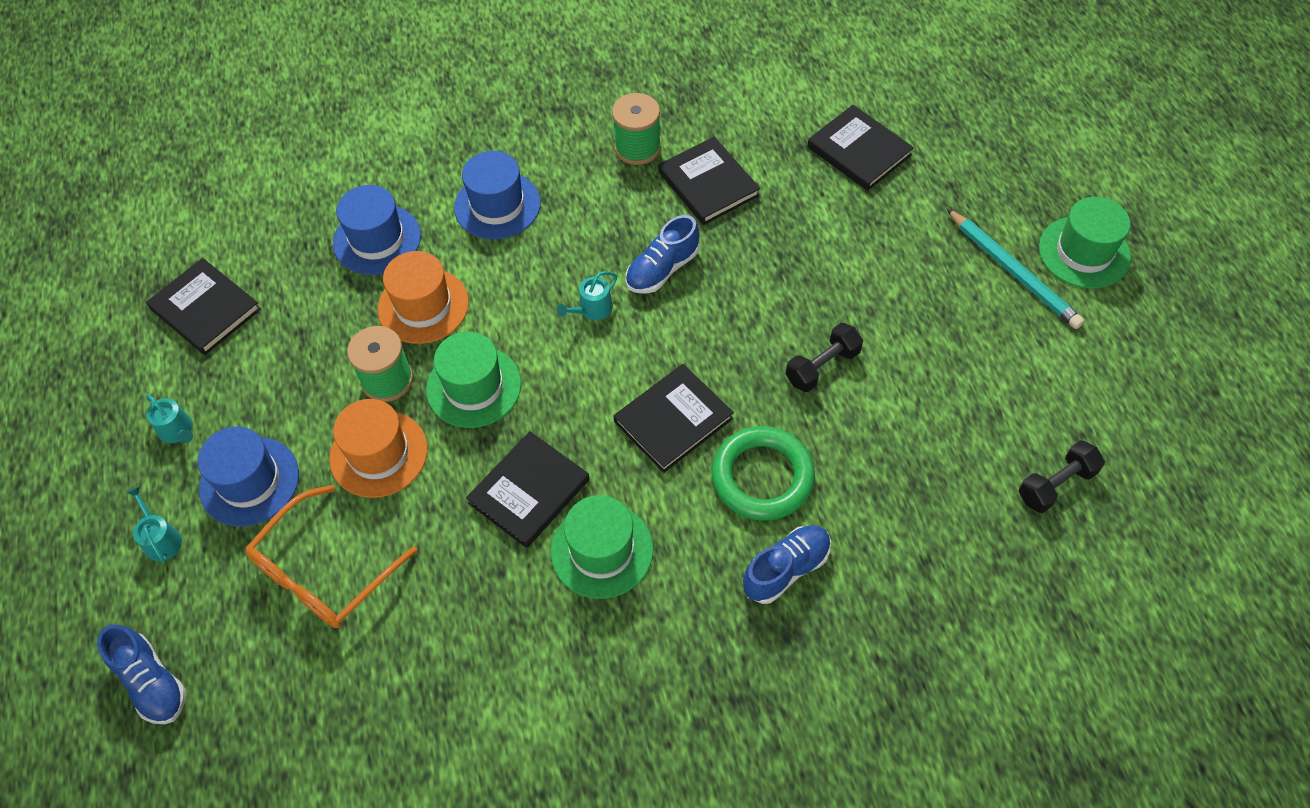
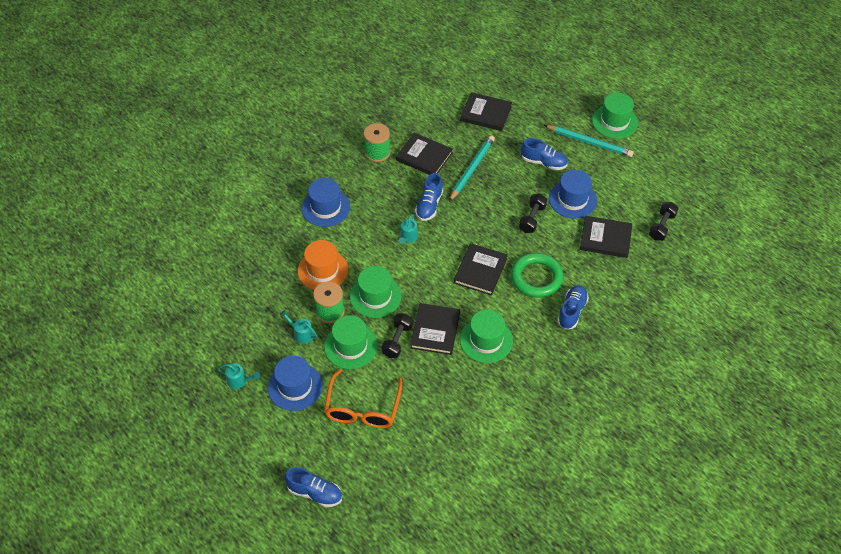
camera: 30 degrees left, 5 degrees down
turquoise watering can [126,486,182,563] -> turquoise watering can moved to [280,310,317,344]
black book [146,258,261,355] -> black book moved to [580,216,632,258]
orange hat [329,399,428,498] -> green hat [324,315,378,369]
blue hat [333,185,421,275] -> blue hat moved to [549,170,597,218]
none -> black dumbbell [382,313,412,358]
none -> turquoise pencil [449,135,495,202]
none -> blue shoe [521,138,568,170]

